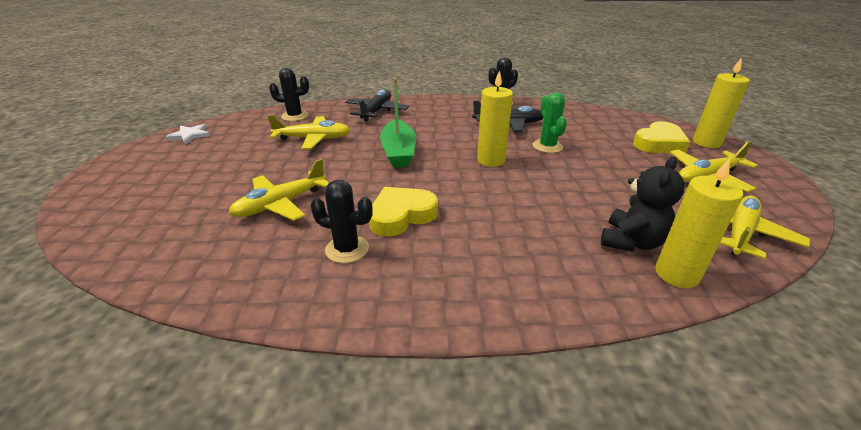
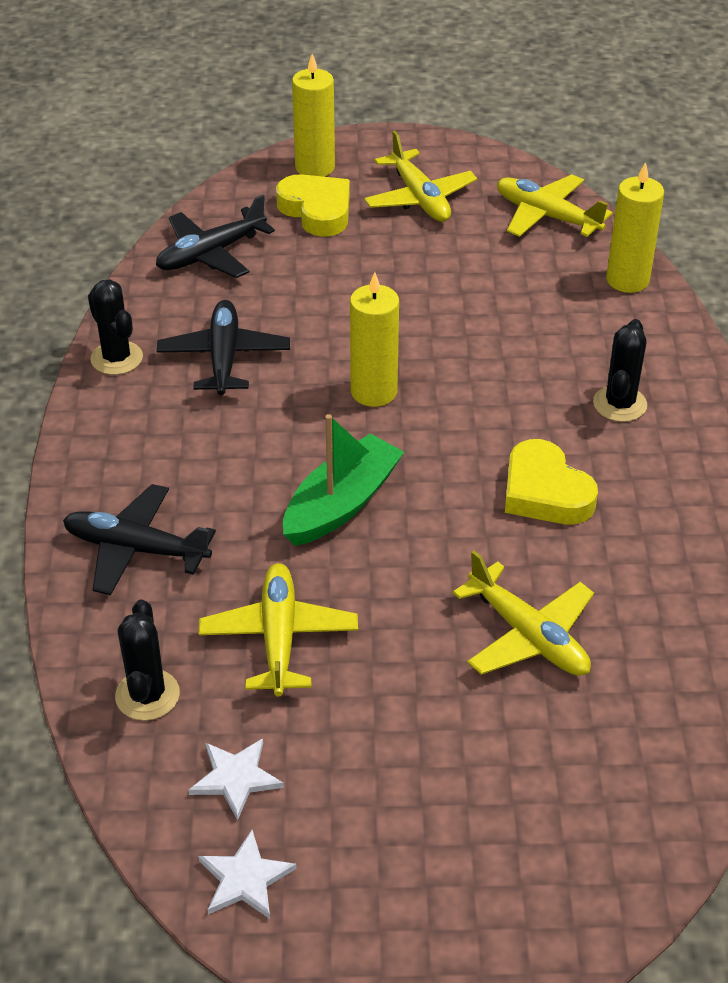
camera: 90 degrees left, 10 degrees up
black cactus [311,180,373,263] -> black cactus moved to [593,319,647,422]
green boat [380,78,416,168] -> green boat turned 45 degrees counterclockwise [283,414,404,546]
green cactus [533,92,567,153] -> none
black teddy bear [601,156,685,252] -> none
none -> black plane [156,195,275,278]
none -> white star [188,738,284,821]

